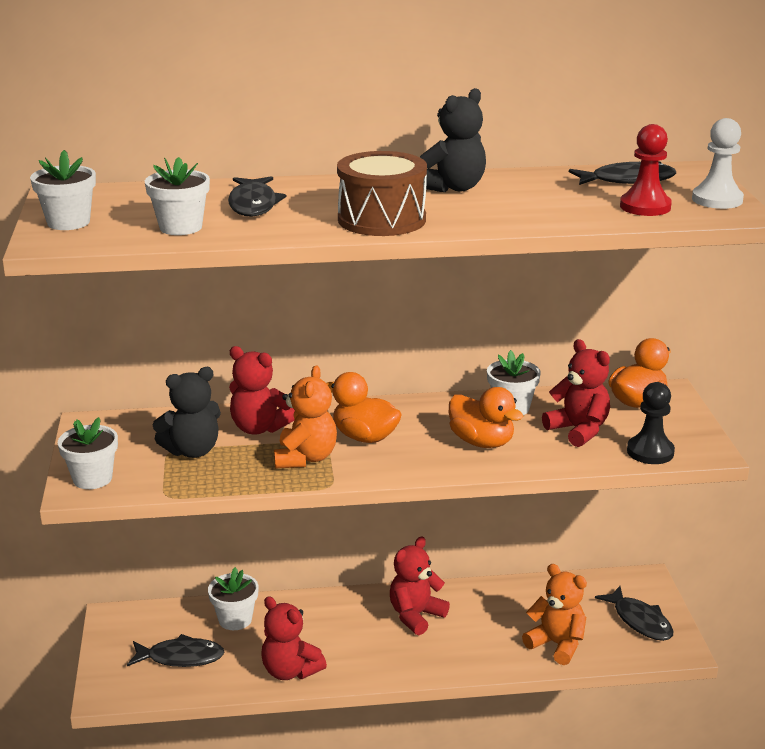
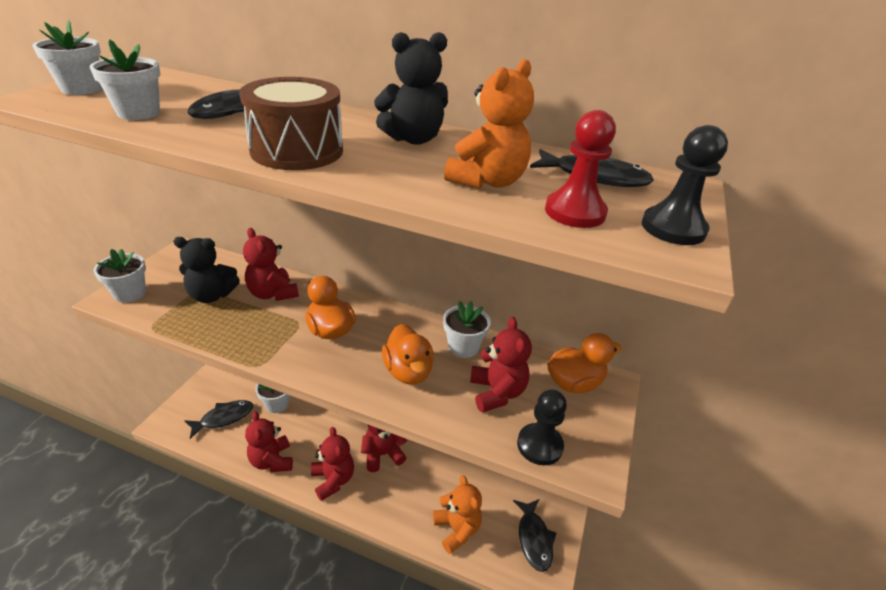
camera: 25 degrees right, 10 degrees up
black fish [127,634,224,667] -> black fish turned 60 degrees counterclockwise [184,400,253,439]
orange teddy bear [274,366,337,469] -> orange teddy bear moved to [444,59,534,189]
white pawn [692,118,744,209] -> black pawn [642,125,728,245]
none -> red teddy bear [311,427,354,501]

